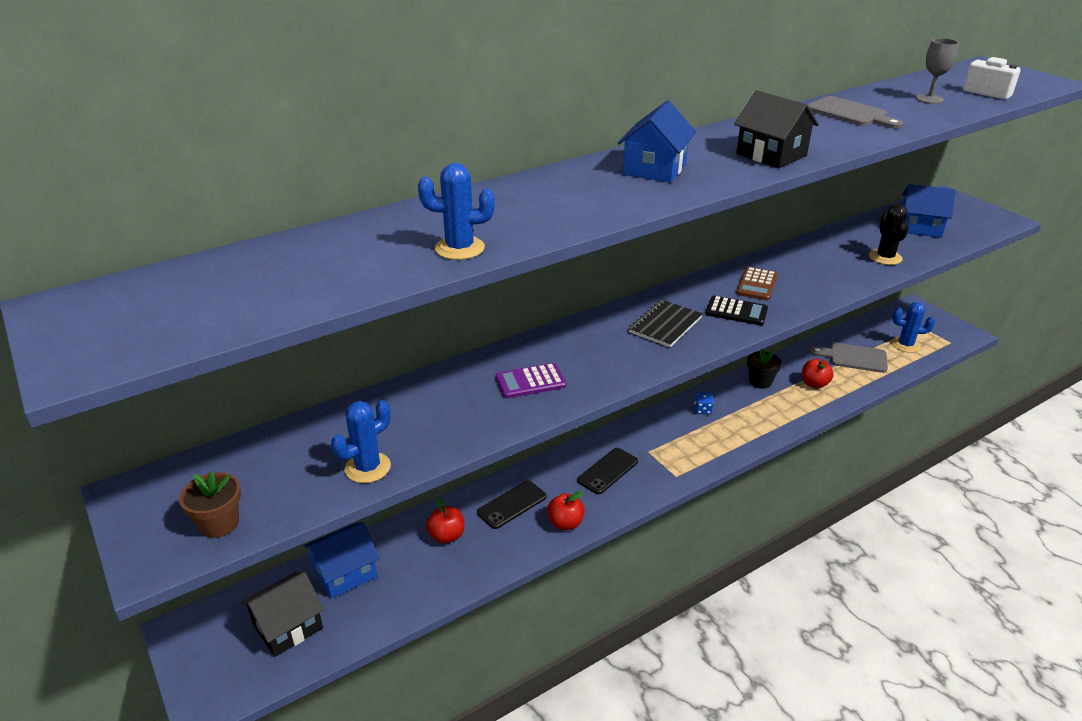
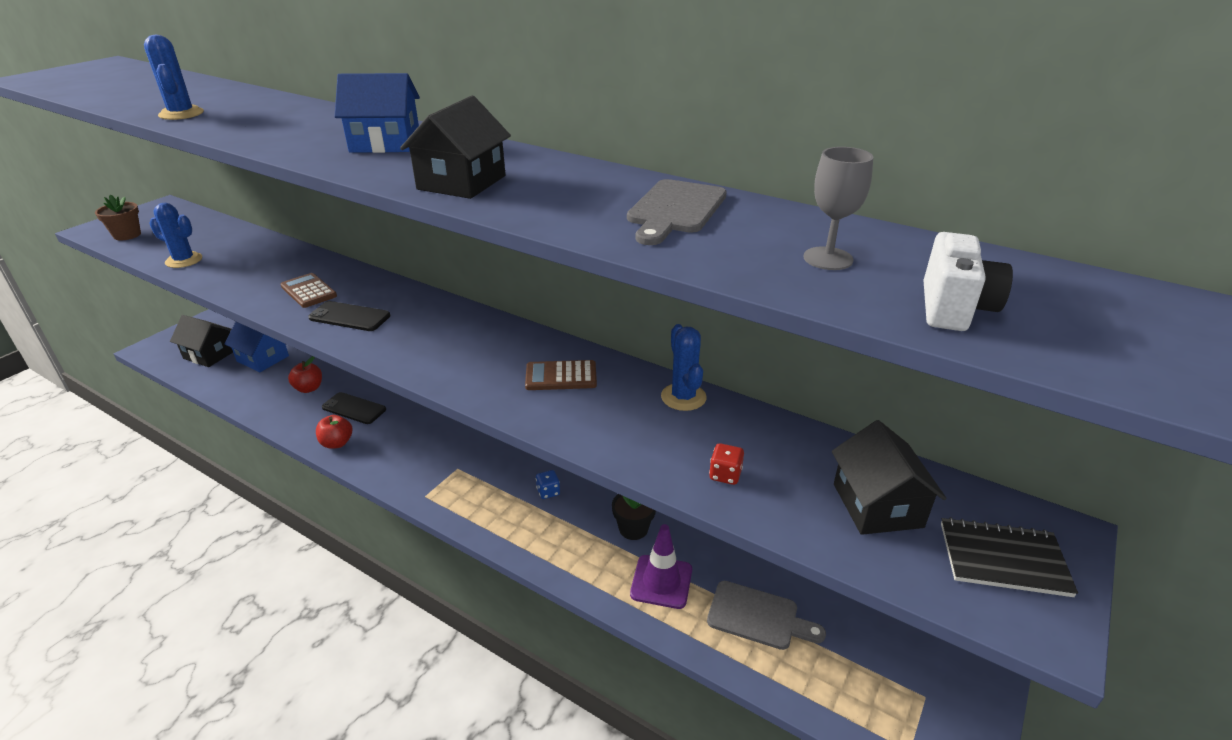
camera: 65 degrees right, 0 degrees up
purple calculator [496,363,566,398] -> brown calculator [281,273,337,308]
black phone [577,448,638,494] -> black phone moved to [308,301,390,331]
black notebook [629,300,703,347] -> black notebook moved to [941,517,1078,597]
black calculator [706,296,768,325] -> none
red apple [802,359,834,389] -> purple traffic cone [630,524,692,609]
grey cutting board [810,343,888,373] -> grey cutting board turned 120 degrees clockwise [707,581,826,650]
black cactus [869,204,909,265] -> red dice [709,443,744,485]
blue cactus [892,302,935,353] -> blue cactus moved to [661,324,706,411]
blue house [902,184,956,238] -> black house [832,420,947,535]

